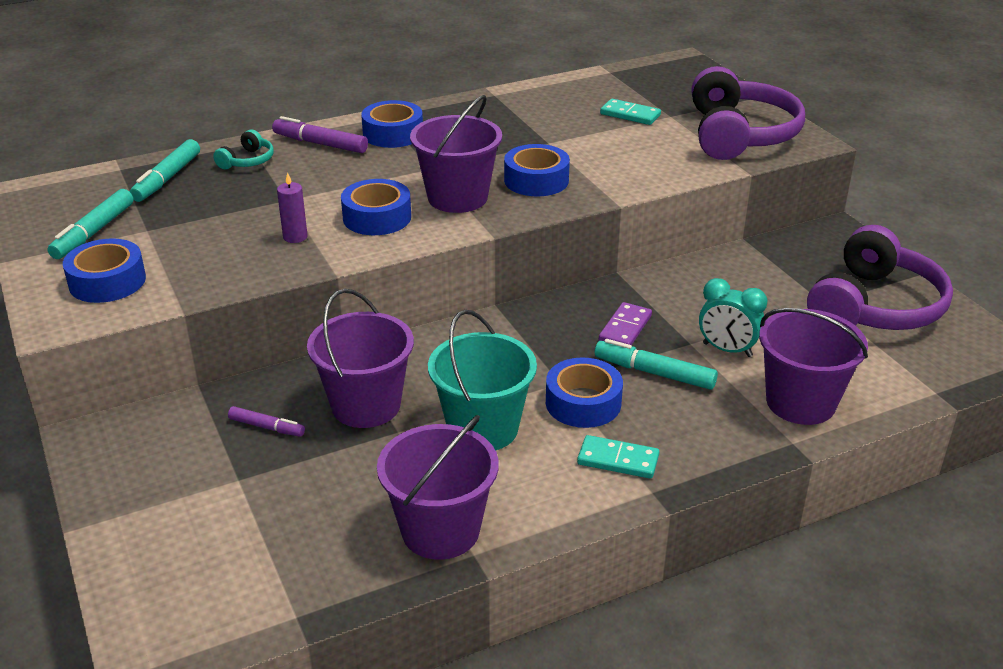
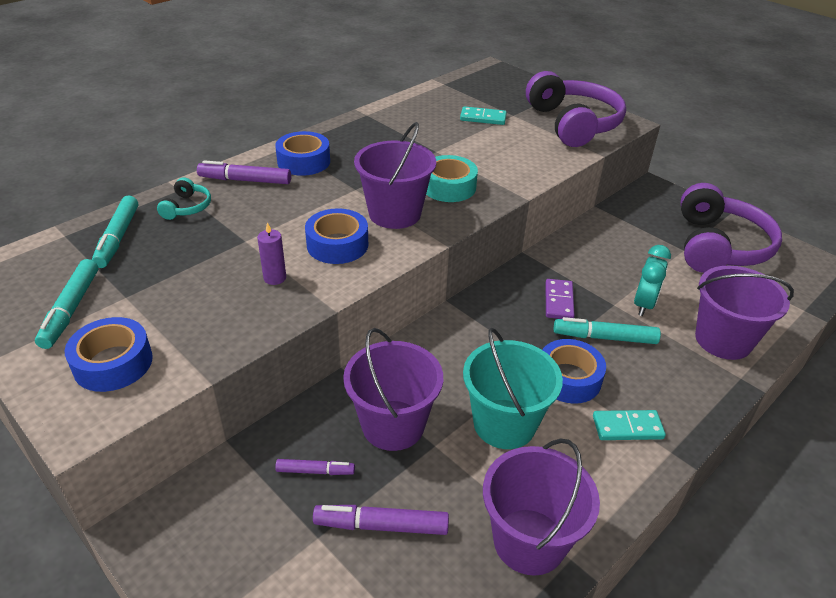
camera: 20 degrees left, 5 degrees up
blue tape [504,144,570,196] -> turquoise tape [426,155,478,202]
turquoise clock [699,278,768,357] -> turquoise clock turned 75 degrees counterclockwise [634,245,671,316]
none -> purple marker [313,505,449,535]

